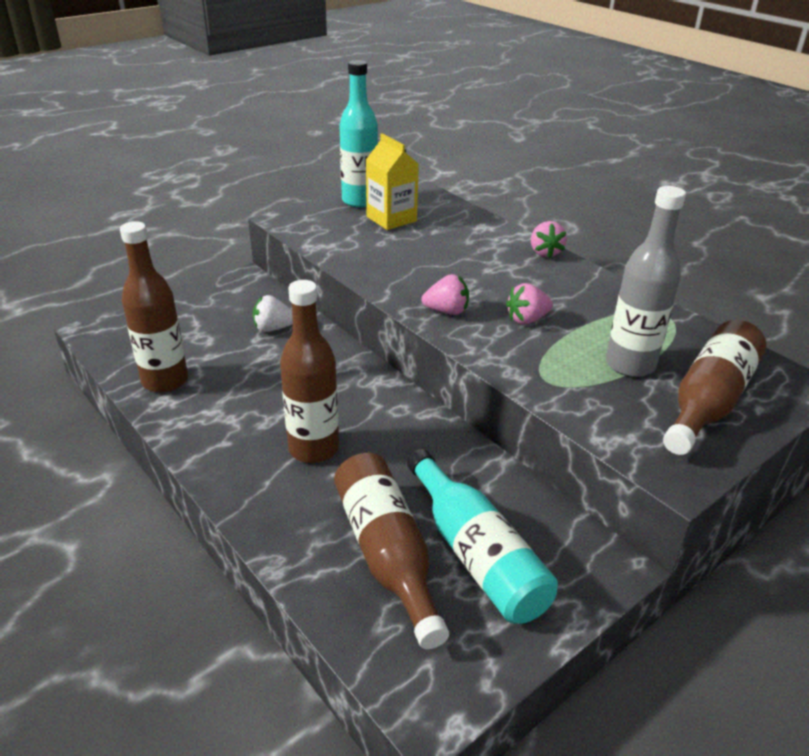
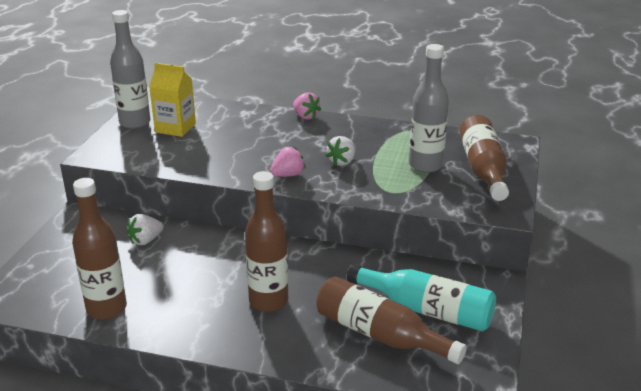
camera: 35 degrees left, 5 degrees down
turquoise bottle [339,60,378,208] -> grey bottle [110,10,150,129]
pink strawberry [506,283,553,325] -> white strawberry [326,136,355,166]

